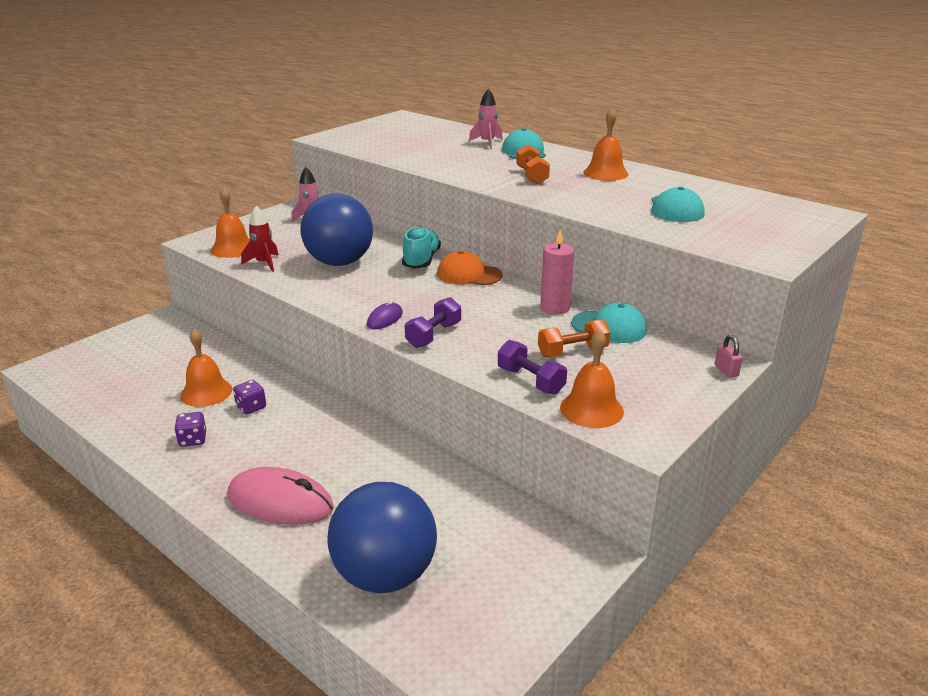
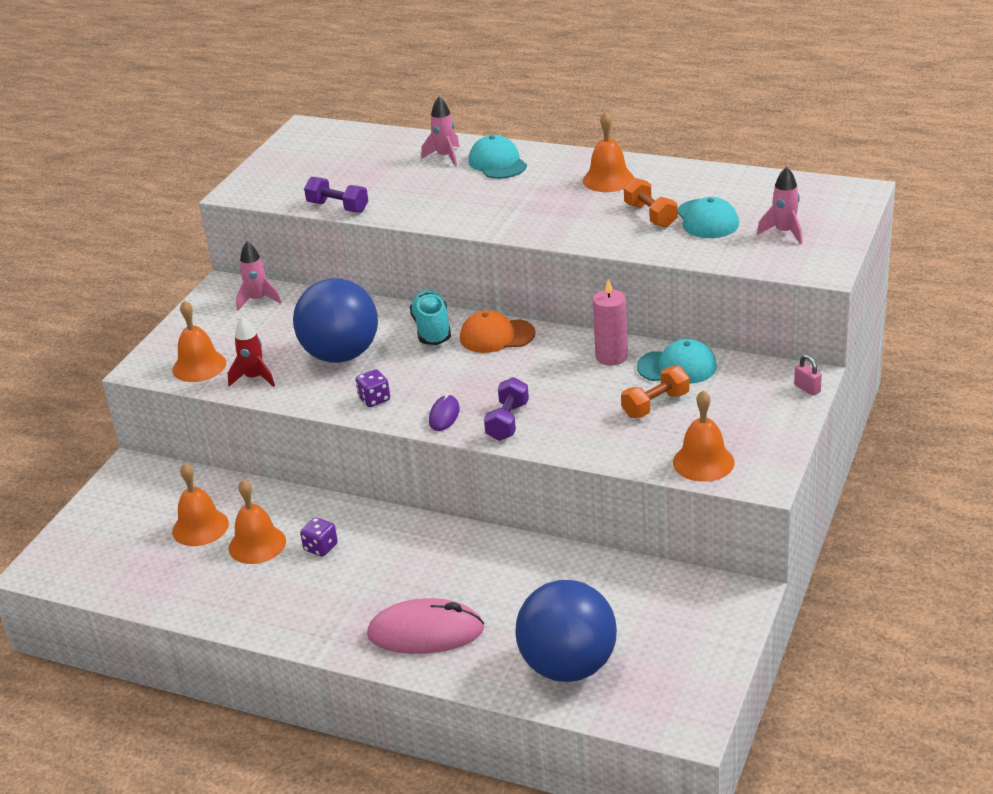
camera: 15 degrees left, 5 degrees up
purple dice [174,412,206,447] -> purple dice moved to [355,369,390,407]
purple dumbbell [498,340,567,395] -> purple dumbbell moved to [304,177,368,213]
orange dumbbell [516,144,550,184] -> orange dumbbell moved to [624,178,678,228]
none -> orange bell [172,463,229,546]
none -> pink rocket [757,166,802,244]

